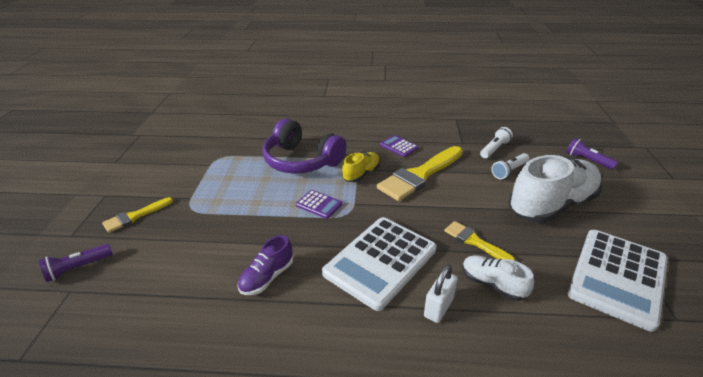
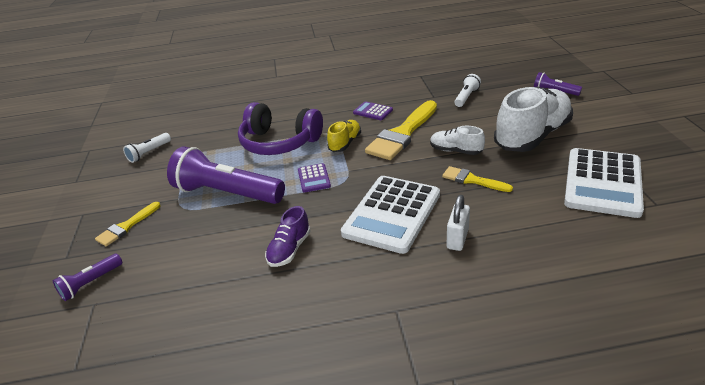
camera: 10 degrees left, 0 degrees up
purple calculator [296,190,343,219] -> purple calculator turned 60 degrees clockwise [298,163,331,192]
white shoe [462,255,534,301] -> white shoe moved to [430,126,485,155]
white flashlight [491,153,530,179] -> white flashlight moved to [123,133,171,163]
none -> purple flashlight [167,147,285,204]

